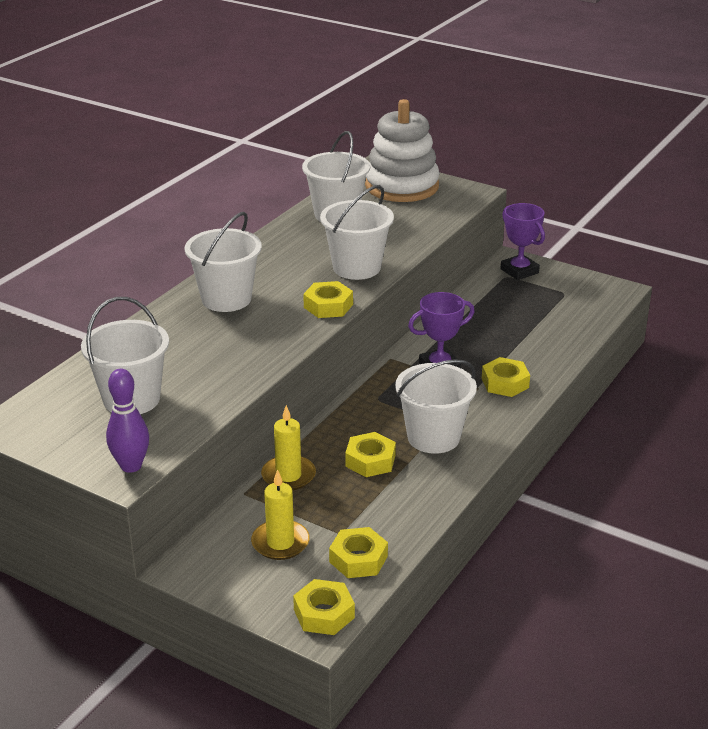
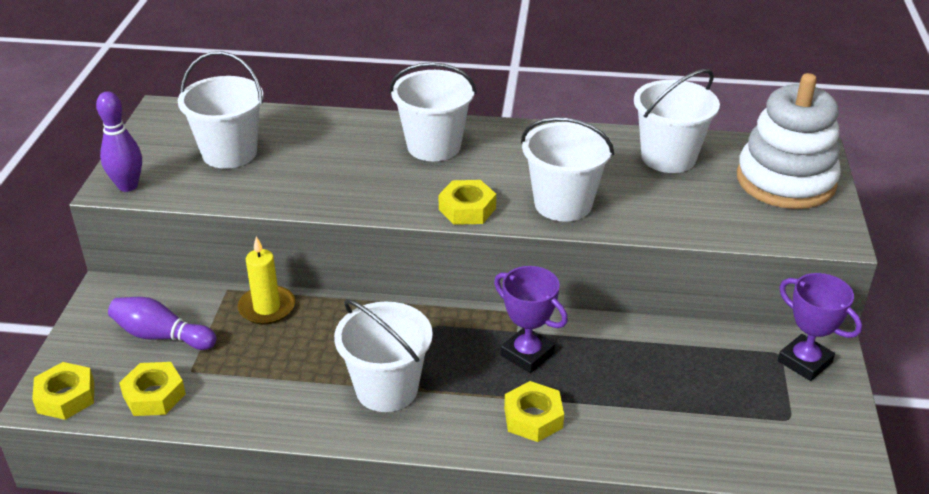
camera: 65 degrees right, 5 degrees up
yellow candle [251,469,310,560] -> purple bowling pin [108,297,216,350]
yellow nut [345,432,396,477] -> none
purple trophy [500,203,545,280] -> purple trophy turned 75 degrees counterclockwise [778,273,862,381]

